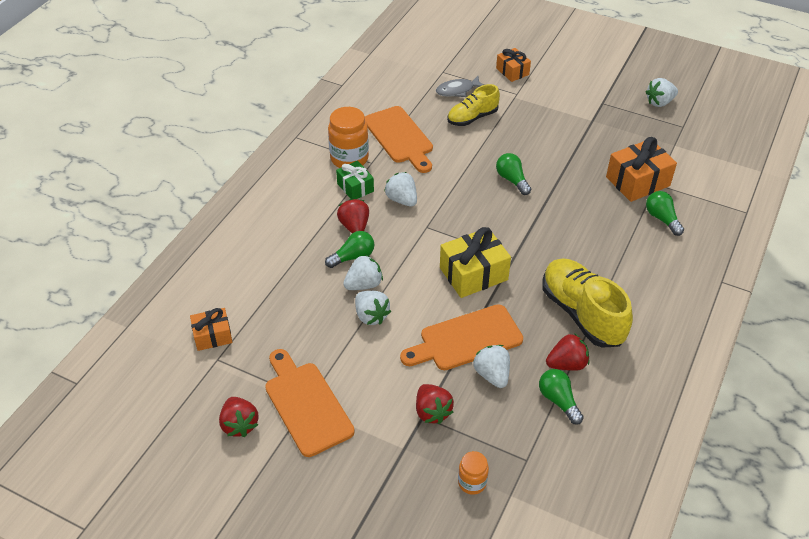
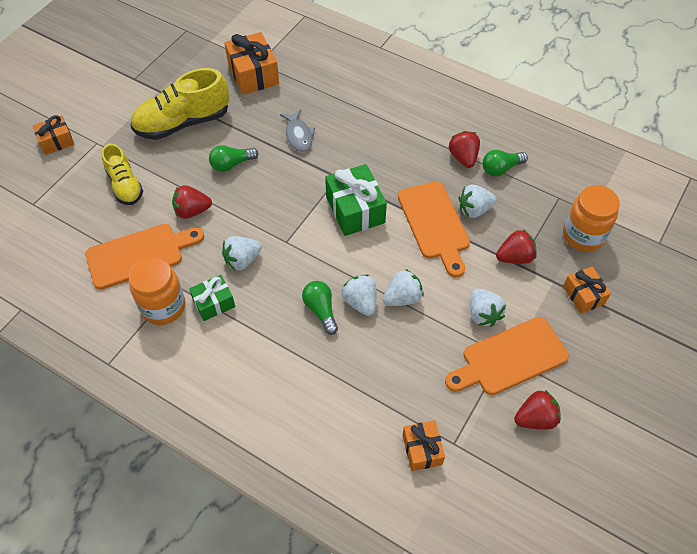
camera: 85 degrees left, 10 degrees up
red strawberry [337,198,369,233] -> red strawberry moved to [172,185,212,219]
grey fish [436,76,484,97] -> grey fish moved to [280,110,315,152]
yellow gift [440,227,511,298] -> green gift [325,164,387,236]
orange jar [458,451,489,495] -> orange jar [563,185,620,252], size x1.79
yellow shoe [542,258,633,348] -> yellow shoe moved to [130,68,229,140]
white strawberry [646,78,678,107] -> white strawberry moved to [470,289,506,327]
green light bulb [646,191,684,236] -> none
none -> orange gift [563,266,611,314]

